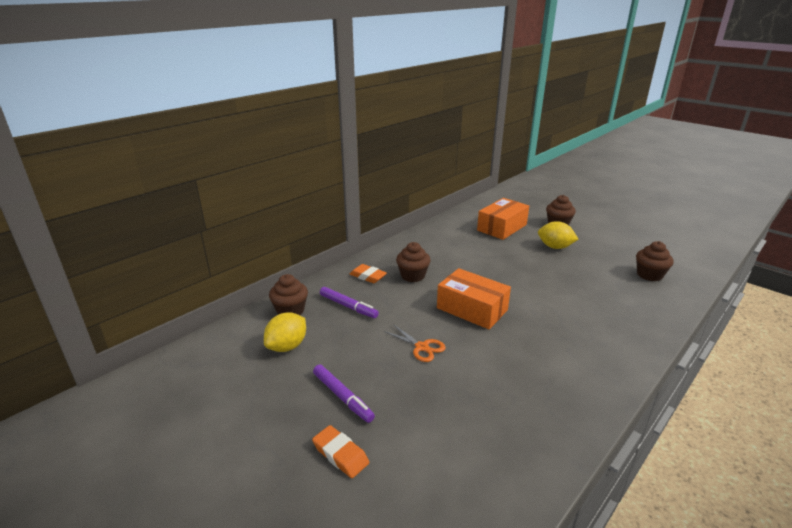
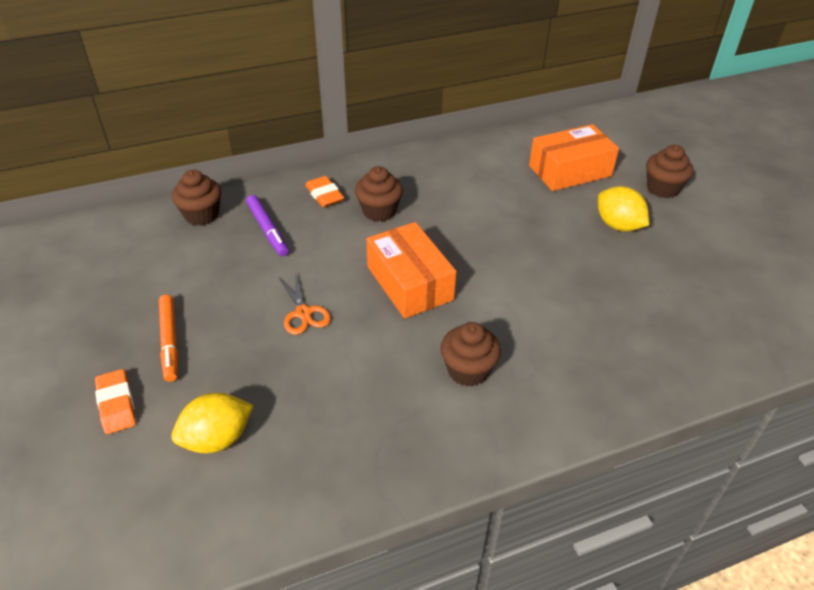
camera: 25 degrees right, 15 degrees up
yellow lemon [264,312,306,352] -> yellow lemon moved to [171,393,254,453]
purple marker [313,364,375,423] -> orange marker [159,295,178,382]
brown cupcake [636,241,674,282] -> brown cupcake moved to [440,322,501,386]

